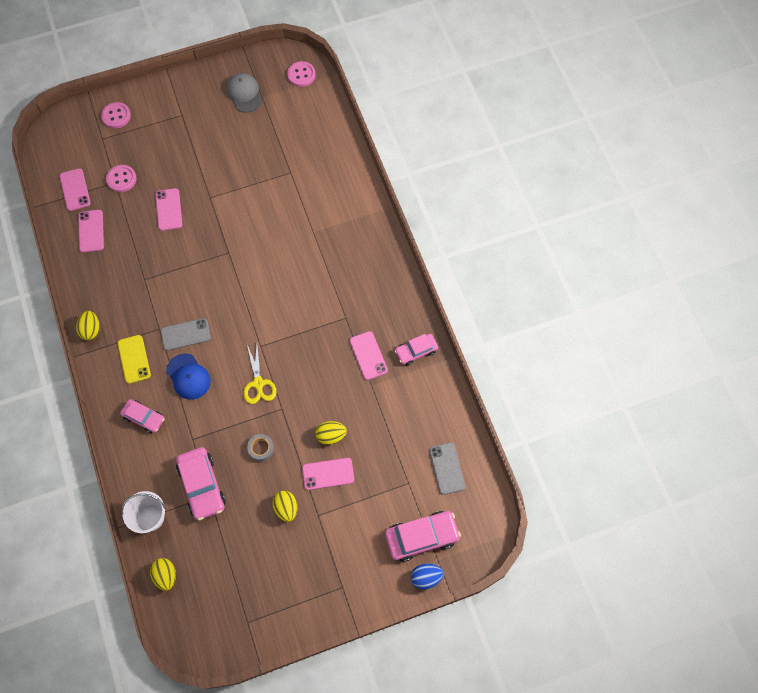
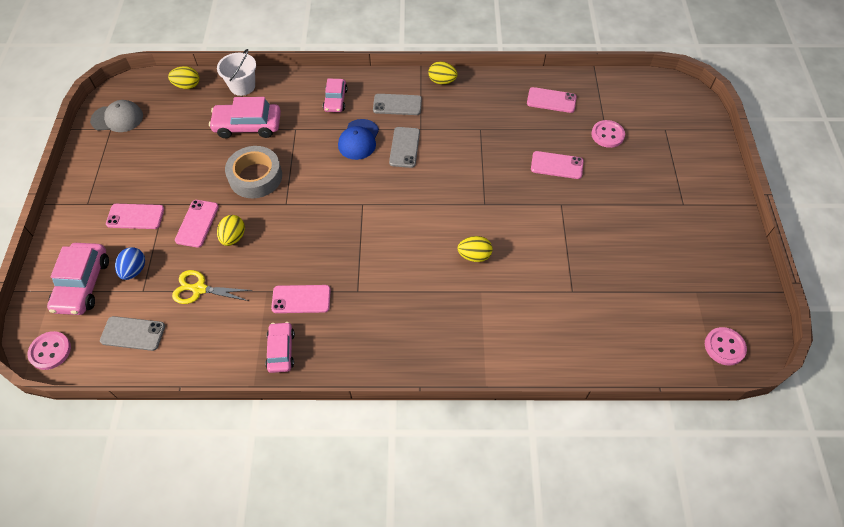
camera: 110 degrees right, 10 degrees down
pink phone [59,168,91,211] -> pink phone moved to [106,204,164,229]
pink button [101,102,131,129] -> pink button moved to [28,331,71,370]
yellow phone [118,335,151,384] -> grey phone [373,94,422,115]
pink car [120,399,165,433] -> pink car turned 45 degrees counterclockwise [323,78,348,112]
blue cap [166,354,211,400] -> blue cap turned 60 degrees counterclockwise [338,119,379,160]
grey cap [226,73,263,112] -> grey cap moved to [90,100,143,132]
yellow scissors [243,345,277,404] -> yellow scissors moved to [172,270,253,304]
grey tape [247,434,274,461] -> grey tape [225,146,282,198], size x1.98
yellow egg [272,491,297,522] -> yellow egg moved to [458,236,492,262]
blue egg [411,564,443,589] -> blue egg moved to [115,247,145,280]

